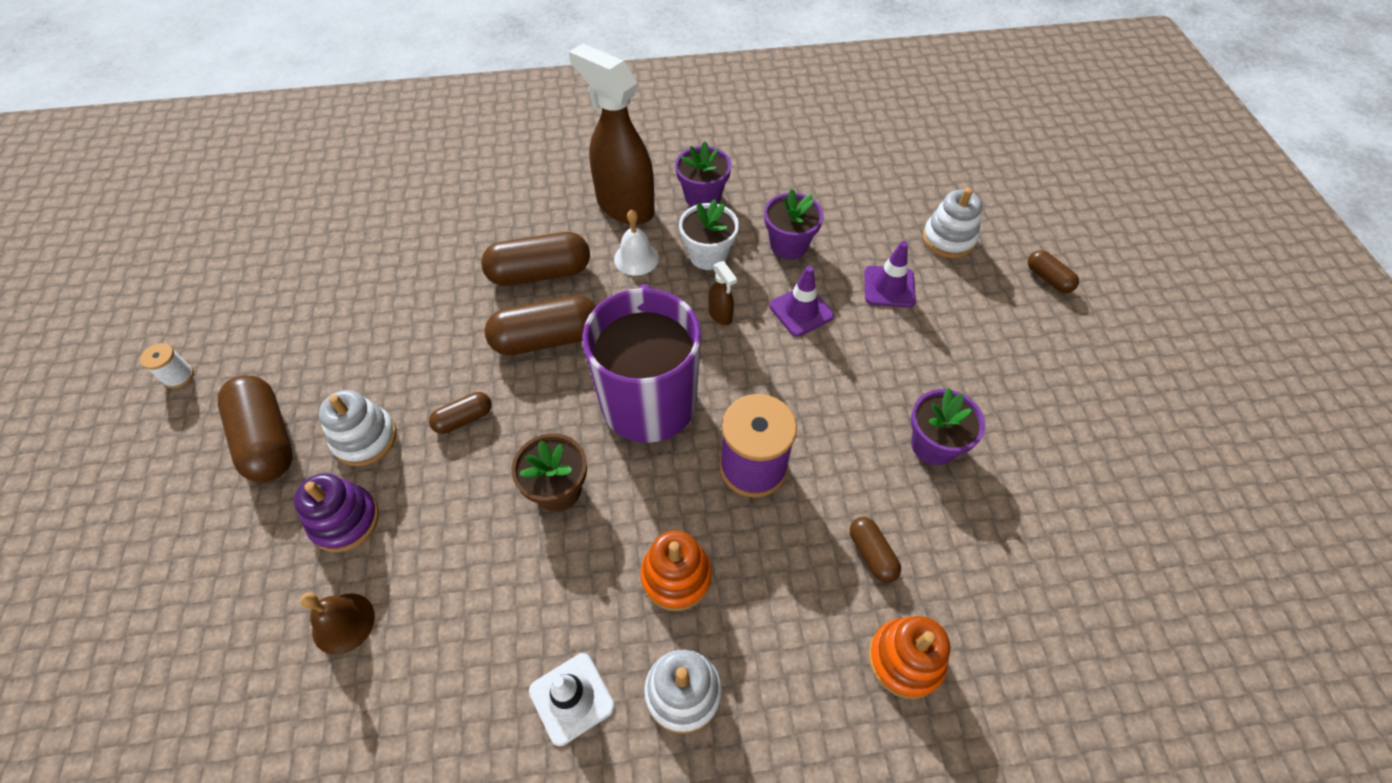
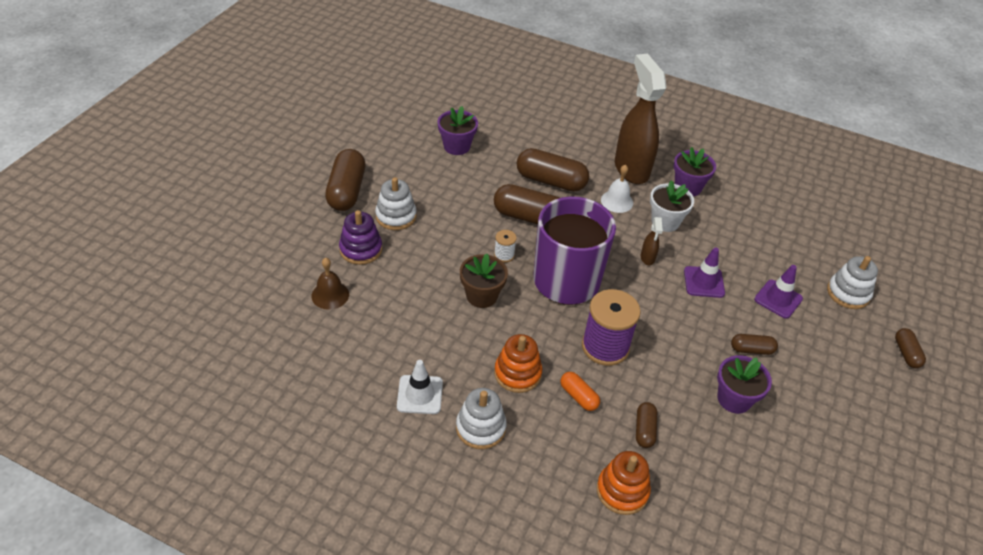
camera: 30 degrees right, 10 degrees down
white spool [140,343,194,389] -> white spool moved to [494,230,517,263]
brown capsule [429,392,492,434] -> brown capsule moved to [731,334,778,355]
purple flower pot [764,189,824,259] -> purple flower pot moved to [437,106,478,155]
none -> orange capsule [560,372,600,411]

